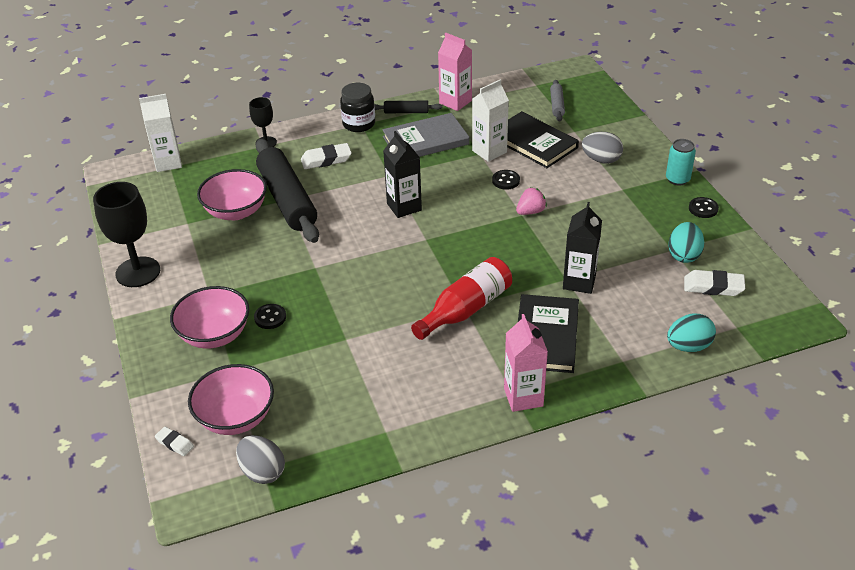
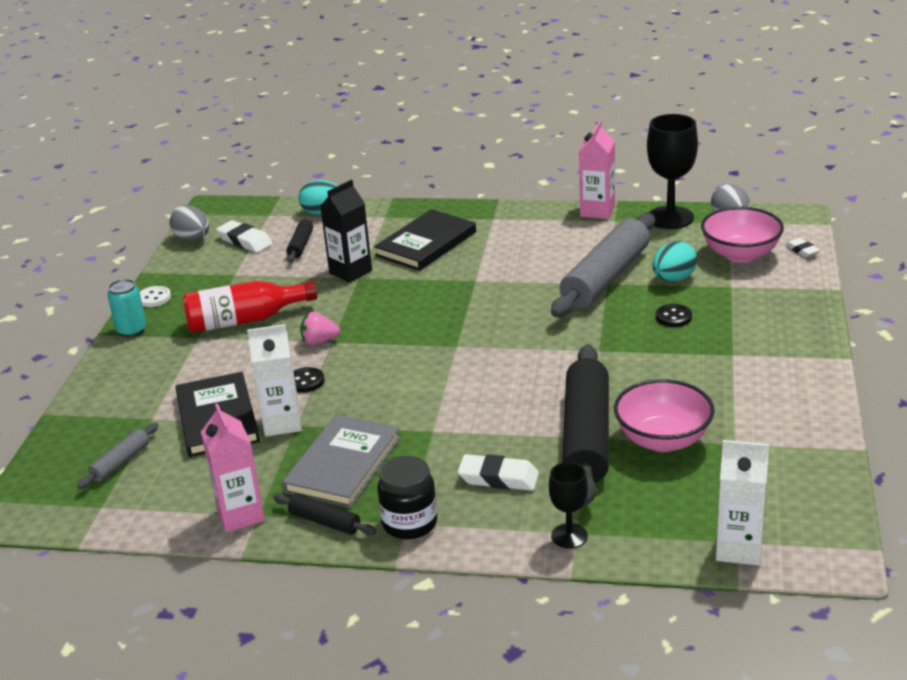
camera: 150 degrees left, 10 degrees down
black goblet [93,182,160,287] -> black goblet moved to [647,114,698,229]
pink bowl [170,286,249,349] -> none
grey book [382,113,469,157] -> grey book turned 75 degrees counterclockwise [282,414,401,508]
black carton [383,131,422,218] -> none
red bottle [411,257,512,340] -> red bottle moved to [183,281,317,333]
pink carton [504,314,548,412] -> pink carton moved to [579,121,615,219]
grey egg [582,132,623,164] -> grey egg moved to [170,205,209,241]
turquoise egg [668,222,704,263] -> turquoise egg moved to [652,241,697,282]
black button [689,197,719,218] -> white button [140,286,171,307]
none -> black rolling pin [286,216,313,263]
none -> grey rolling pin [551,213,655,317]

